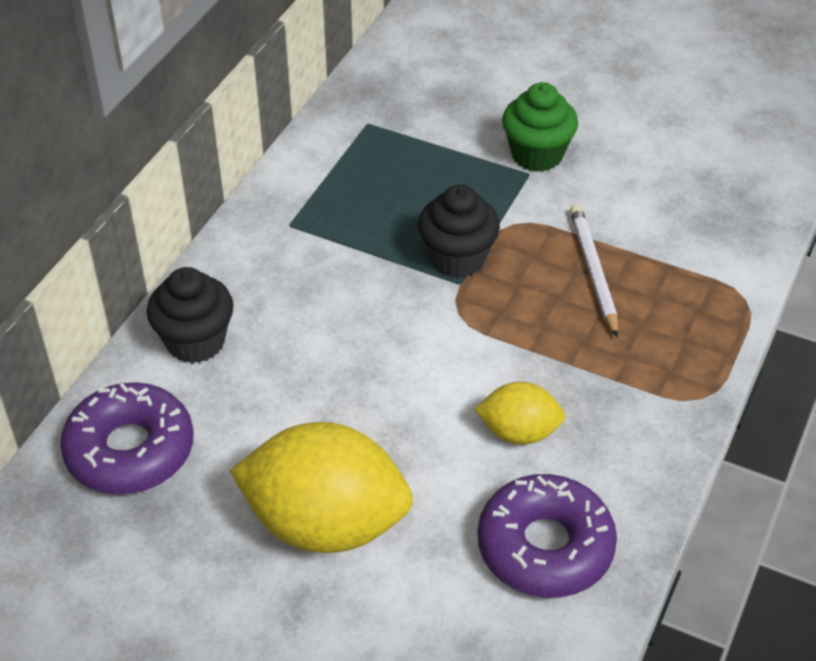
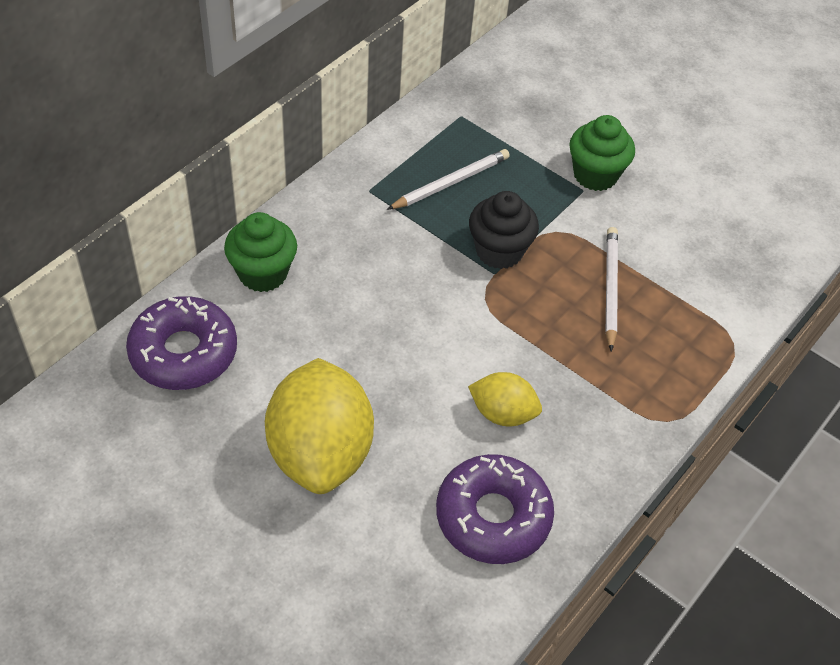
camera: 10 degrees right, 5 degrees up
black cupcake [147,267,234,363] -> green cupcake [224,212,297,292]
yellow lemon [230,422,413,553] -> yellow lemon turned 60 degrees clockwise [265,358,374,494]
none -> white pencil [387,149,510,210]

